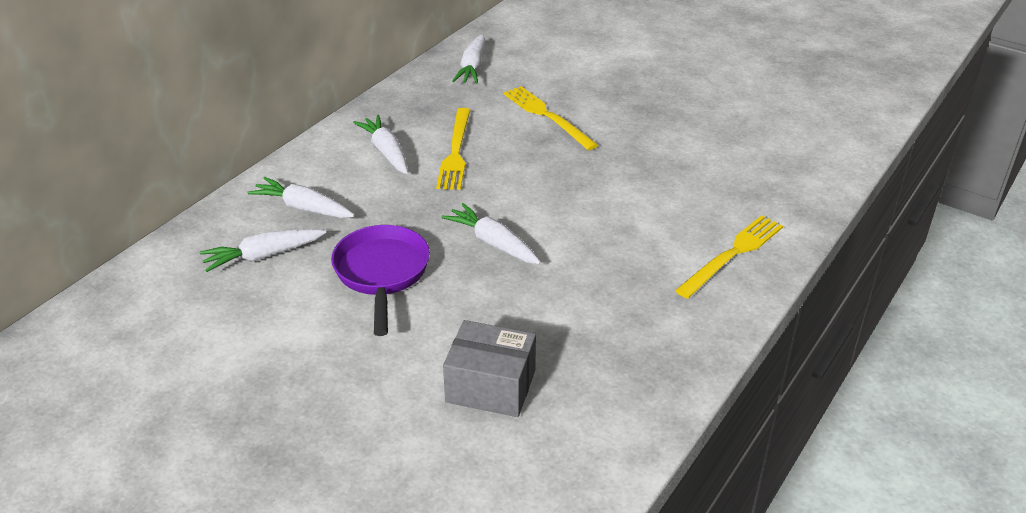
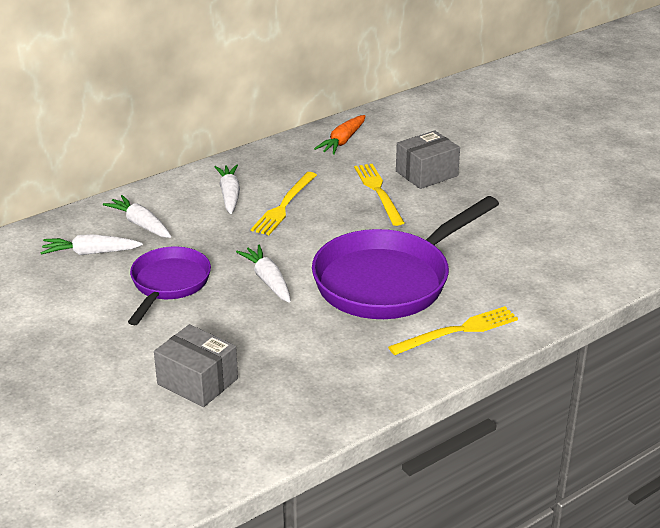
camera: 20 degrees right, 5 degrees down
white carrot [452,34,486,84] -> orange carrot [314,115,365,155]
none -> purple pan [312,196,499,319]
none -> grey box [396,130,460,189]

